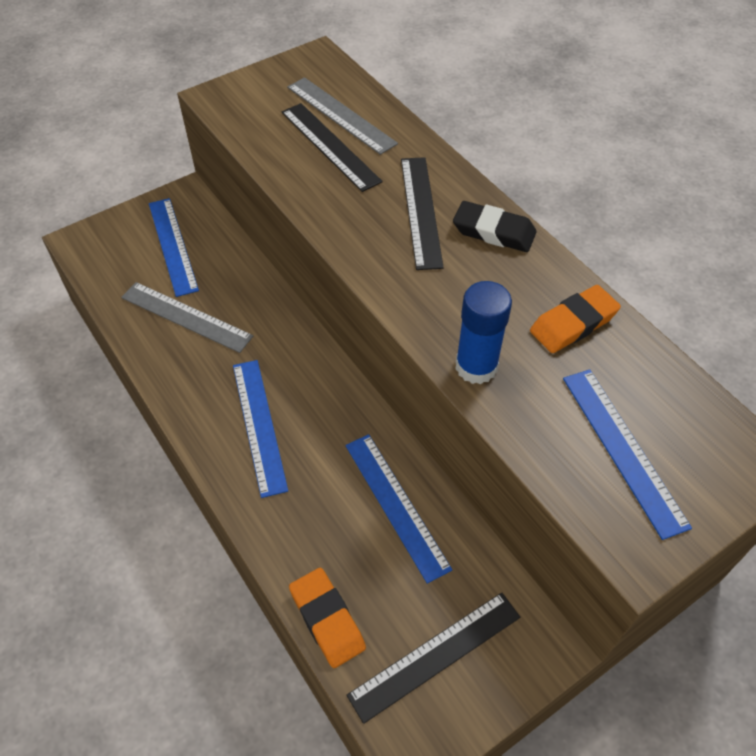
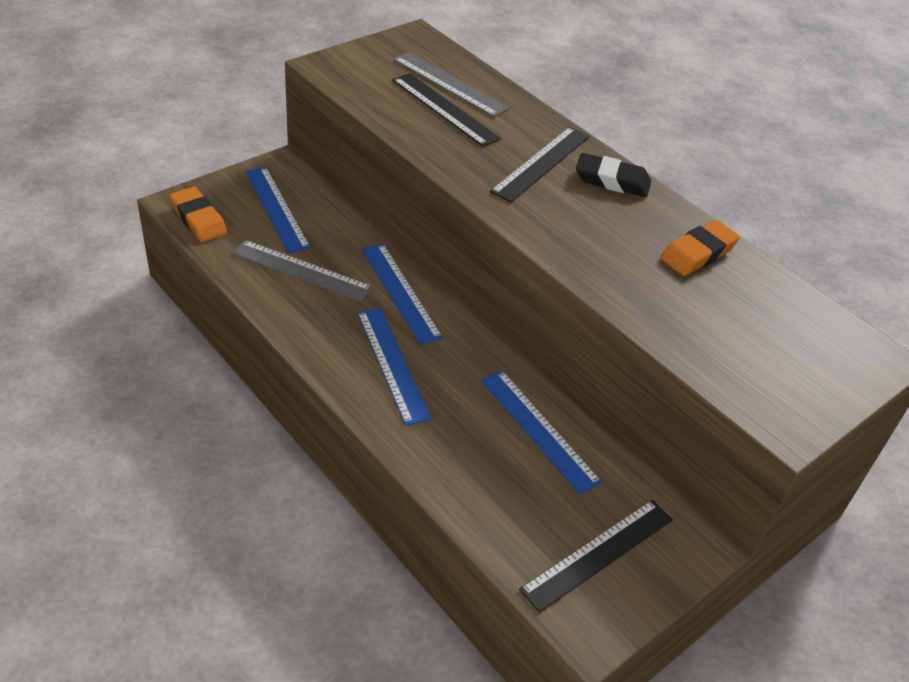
camera: 10 degrees left, 10 degrees down
orange eraser [289,568,366,668] -> orange eraser moved to [170,187,227,242]
black ruler [401,157,444,270] -> black ruler turned 45 degrees clockwise [490,127,589,202]
blue glue stick [455,281,512,384] -> none
blue ruler [563,369,692,540] -> blue ruler moved to [362,244,443,345]

